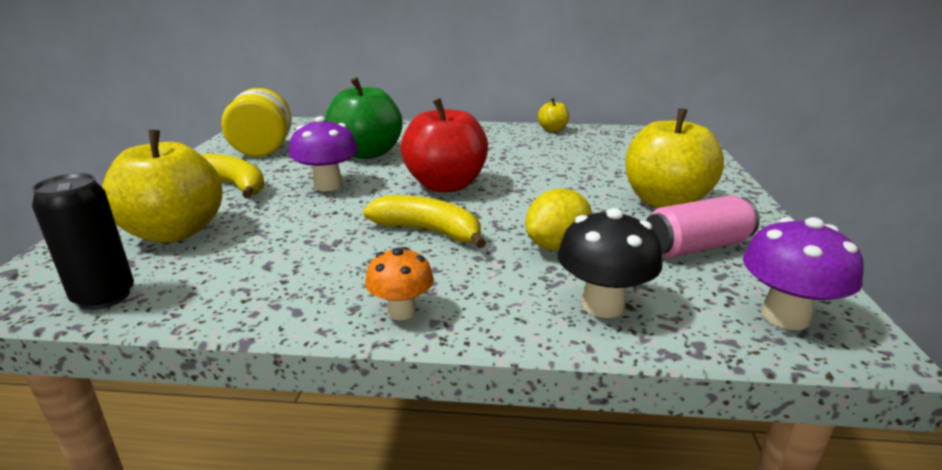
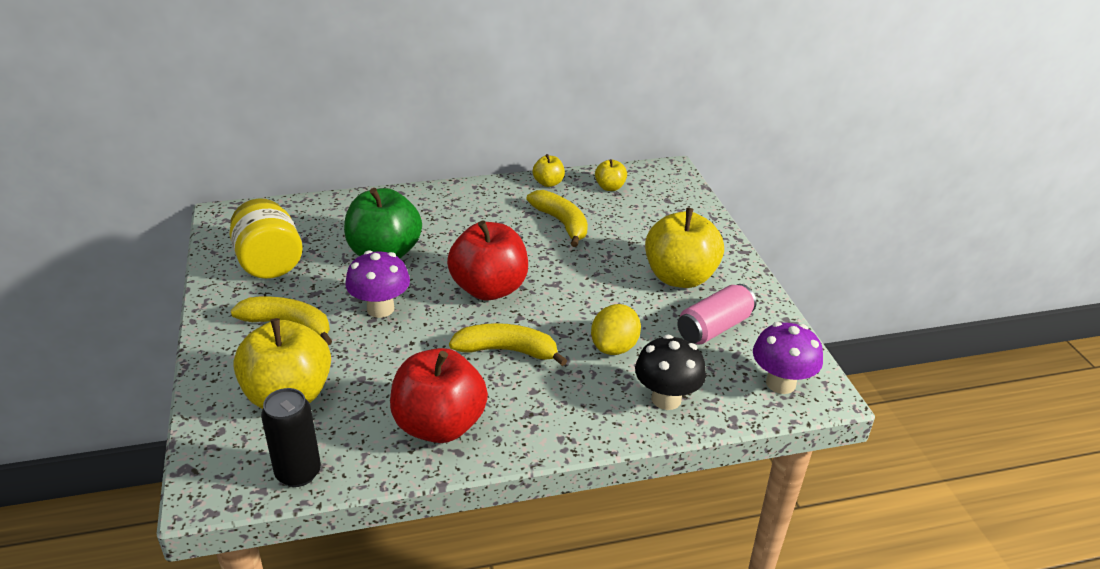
camera: 20 degrees left, 10 degrees up
orange mushroom [365,247,434,320] -> none
none -> red apple [390,348,488,443]
none -> yellow banana [526,190,588,247]
none -> yellow apple [595,159,627,191]

